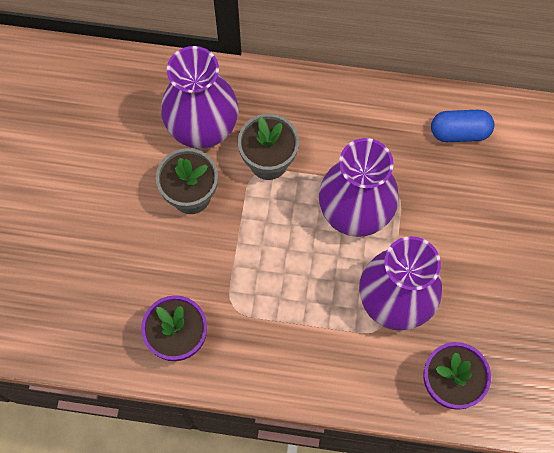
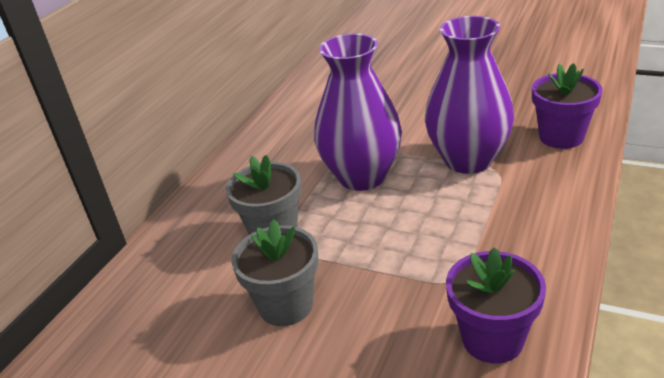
camera: 70 degrees left, 35 degrees down
purple vase [161,46,239,149] -> none
blue capsule [431,110,494,142] -> none

